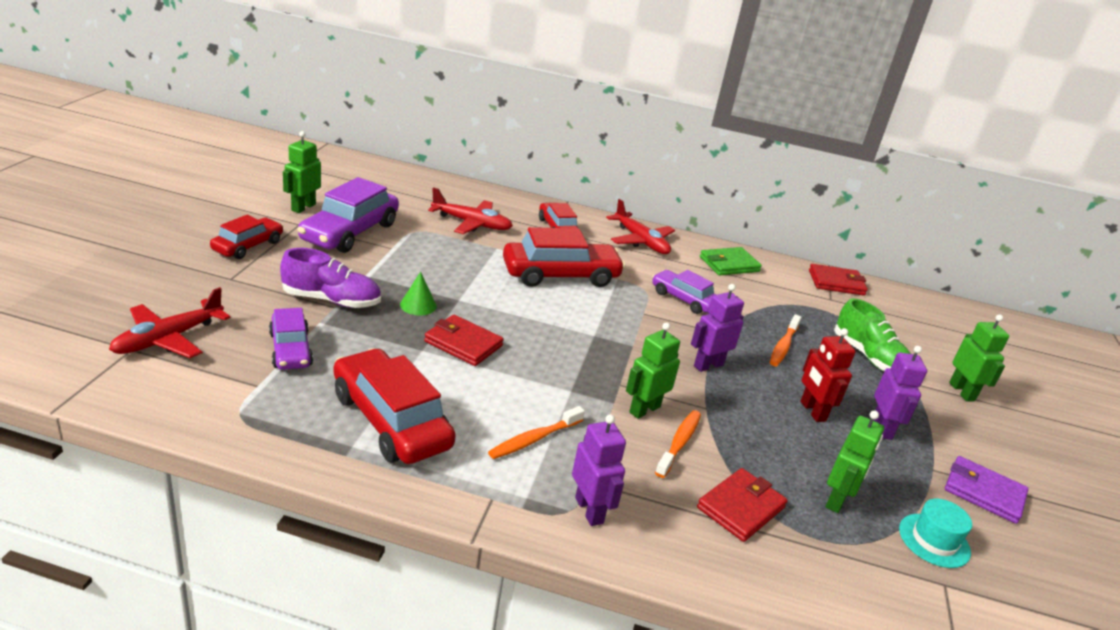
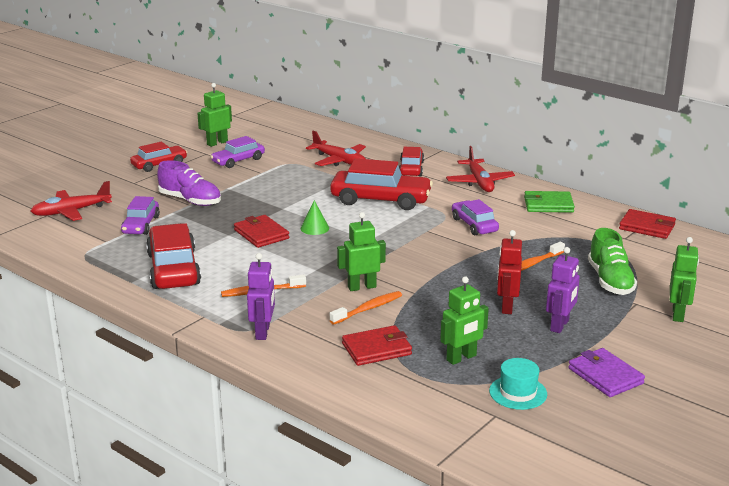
camera: 30 degrees right, 5 degrees down
purple car [297,177,399,253] -> purple car [210,136,265,168], size x0.60
green cone [400,272,437,316] -> green cone moved to [300,200,329,235]
purple robot [691,284,744,372] -> none

